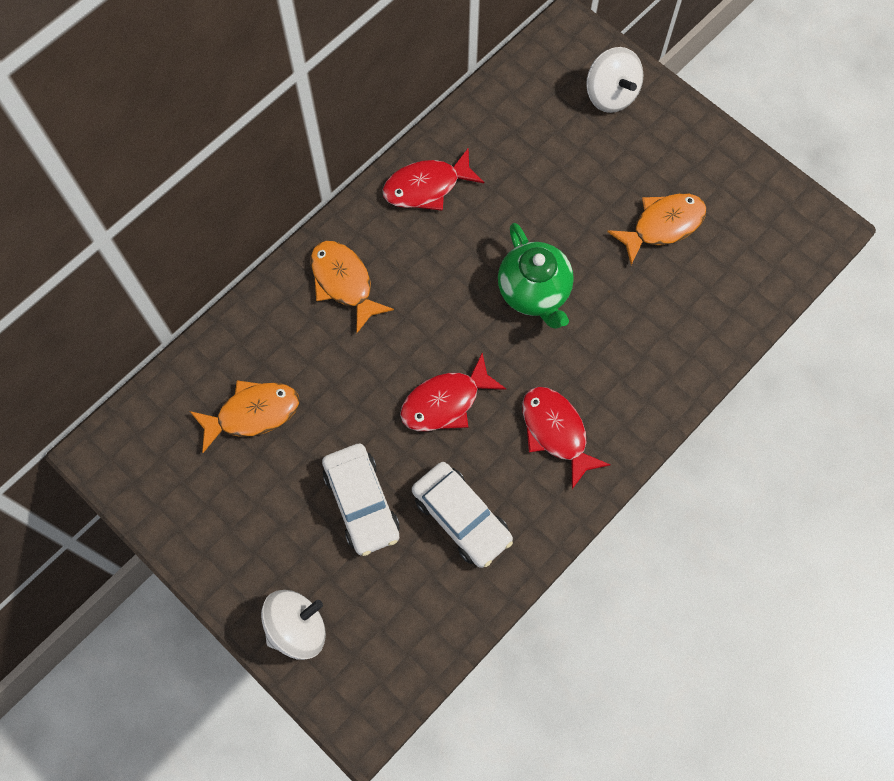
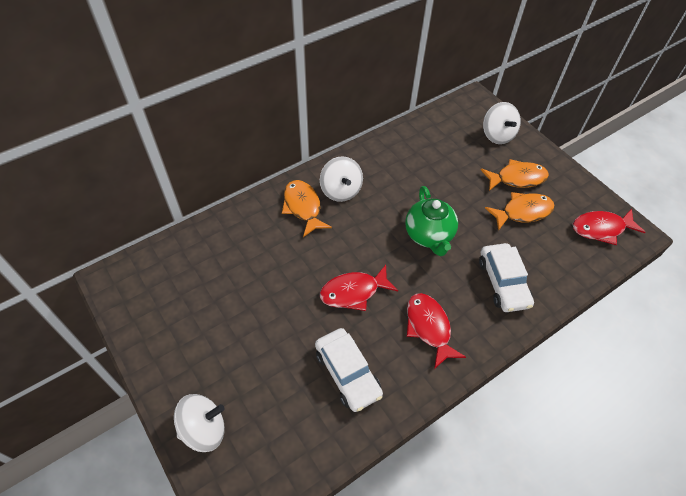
camera: 10 degrees right, 15 degrees down
orange fish [190,380,299,453] -> orange fish moved to [481,159,549,191]
white car [322,443,400,556] -> white car moved to [479,243,534,312]
red fish [382,148,484,211] -> red fish moved to [573,209,645,245]
none -> white spinning top [320,156,363,202]

